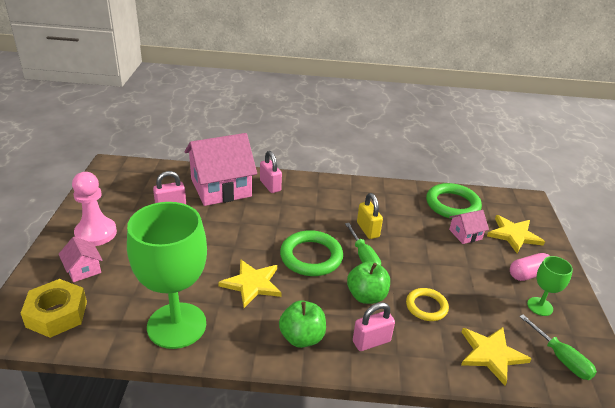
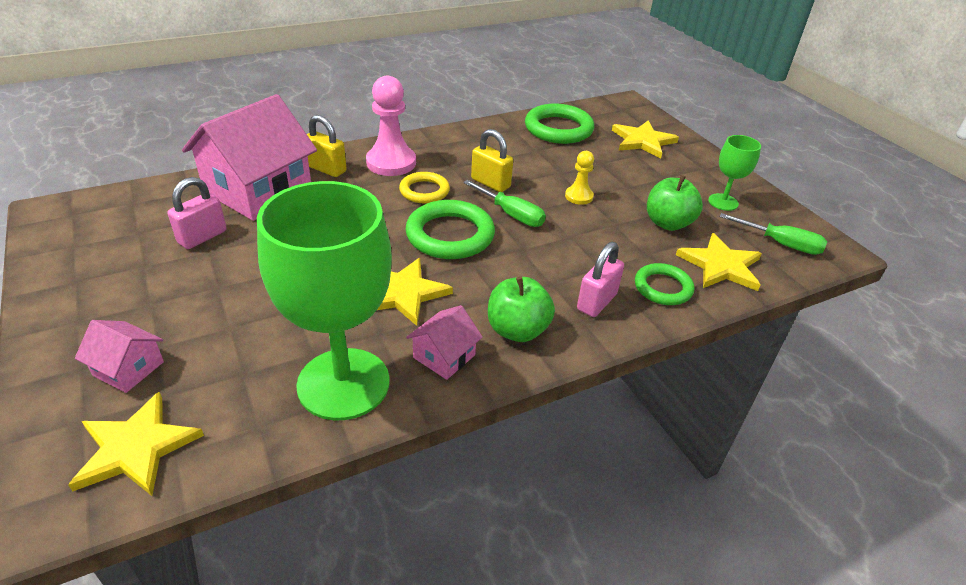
camera: 30 degrees left, 5 degrees up
yellow nut [21,279,87,338] -> yellow star [68,392,204,496]
pink pawn [72,172,117,246] -> pink pawn moved to [366,76,416,176]
pink padlock [260,151,282,193] -> yellow padlock [307,115,347,177]
green apple [347,261,390,304] -> green apple moved to [647,175,703,231]
yellow ring [406,288,449,321] -> yellow ring moved to [399,172,450,204]
pink house [449,210,489,244] -> pink house moved to [406,305,483,380]
pink capsule [510,253,550,281] -> none
none -> yellow pawn [565,151,594,205]
none -> green ring [635,263,694,305]

